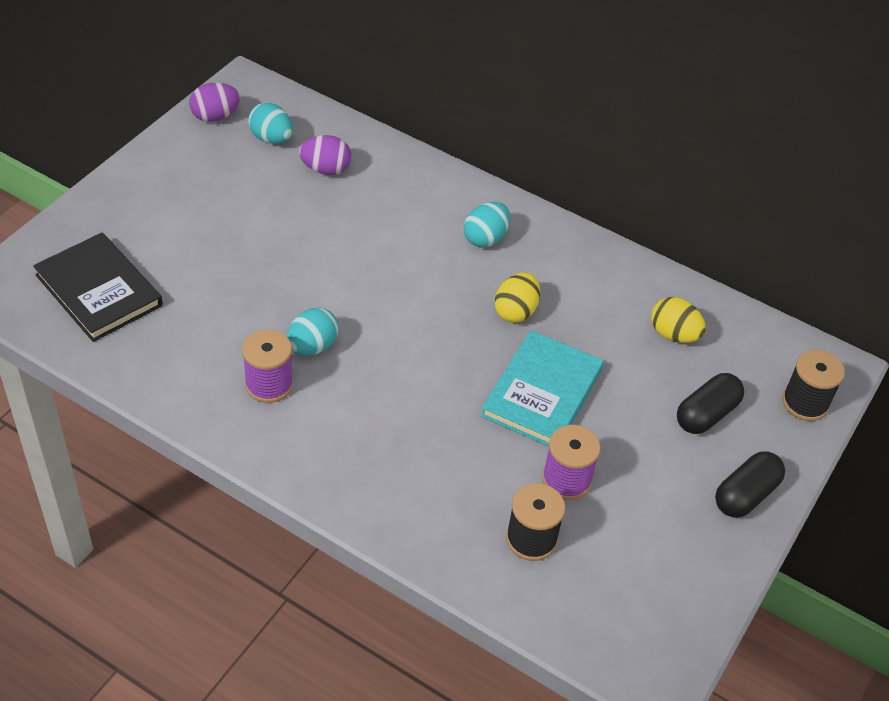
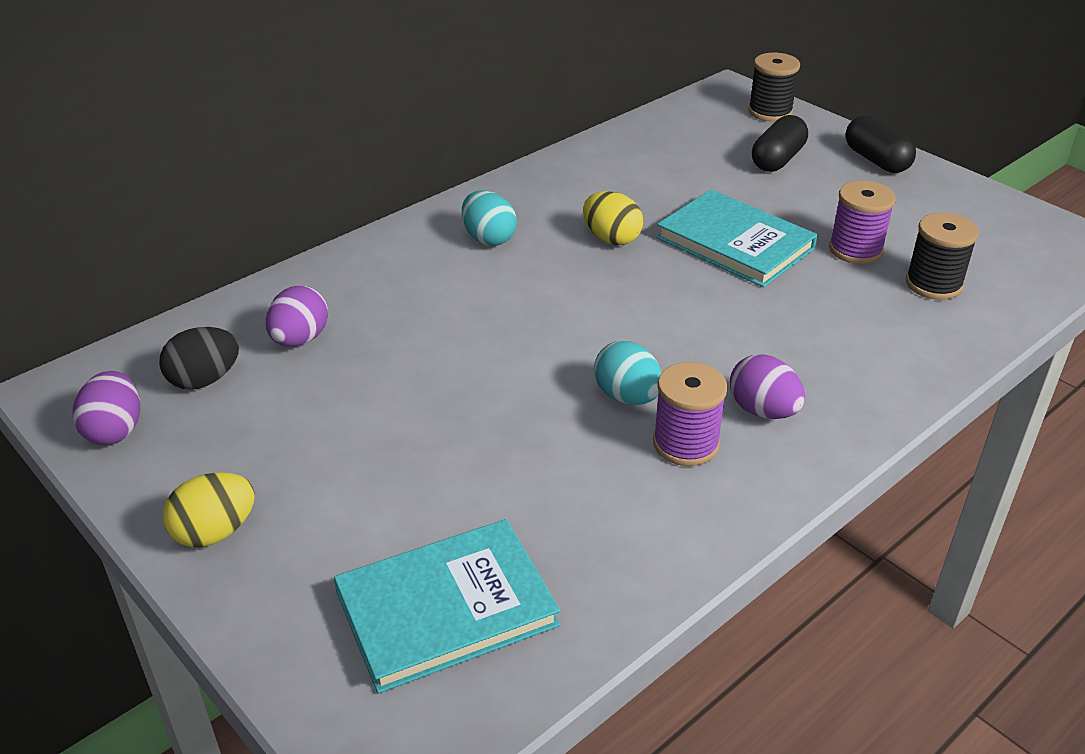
camera: 70 degrees left, 10 degrees down
black book [33,233,163,342] -> turquoise book [334,519,560,694]
turquoise egg [248,103,293,144] -> black egg [159,327,239,390]
yellow egg [651,297,706,343] -> yellow egg moved to [163,472,255,547]
black capsule [677,373,744,434] -> black capsule turned 60 degrees clockwise [752,115,808,172]
none -> purple egg [730,354,805,419]

